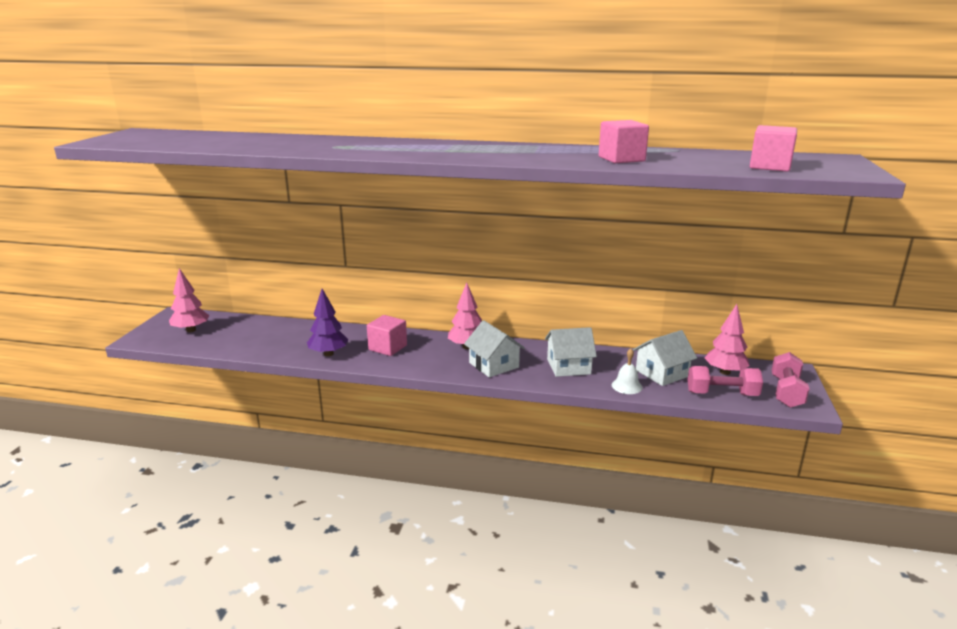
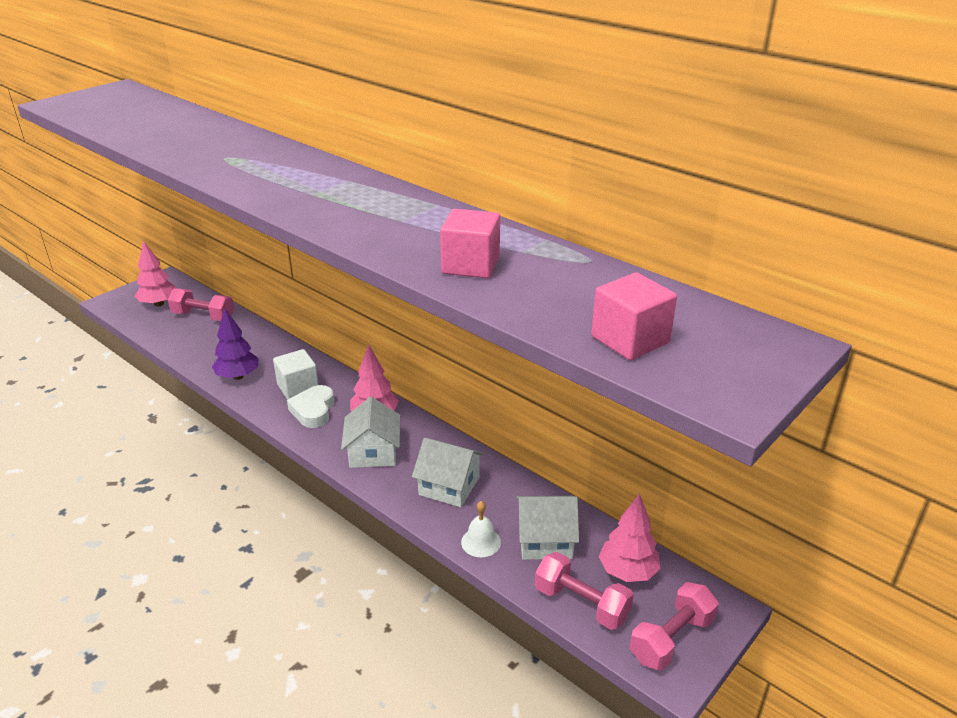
camera: 30 degrees right, 10 degrees up
pink cube [367,315,407,356] -> white cube [273,349,319,400]
none -> pink dumbbell [168,288,234,321]
none -> white heart [287,385,334,428]

